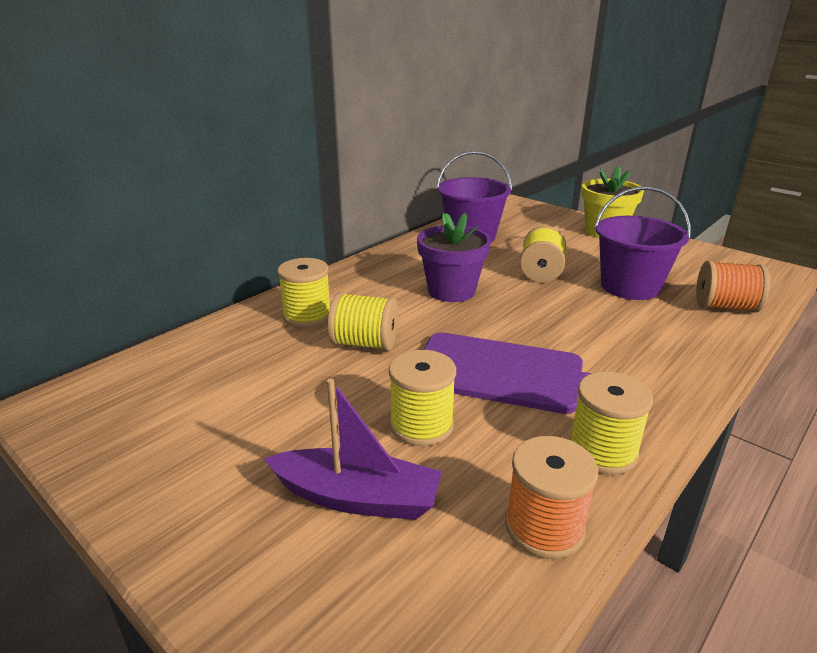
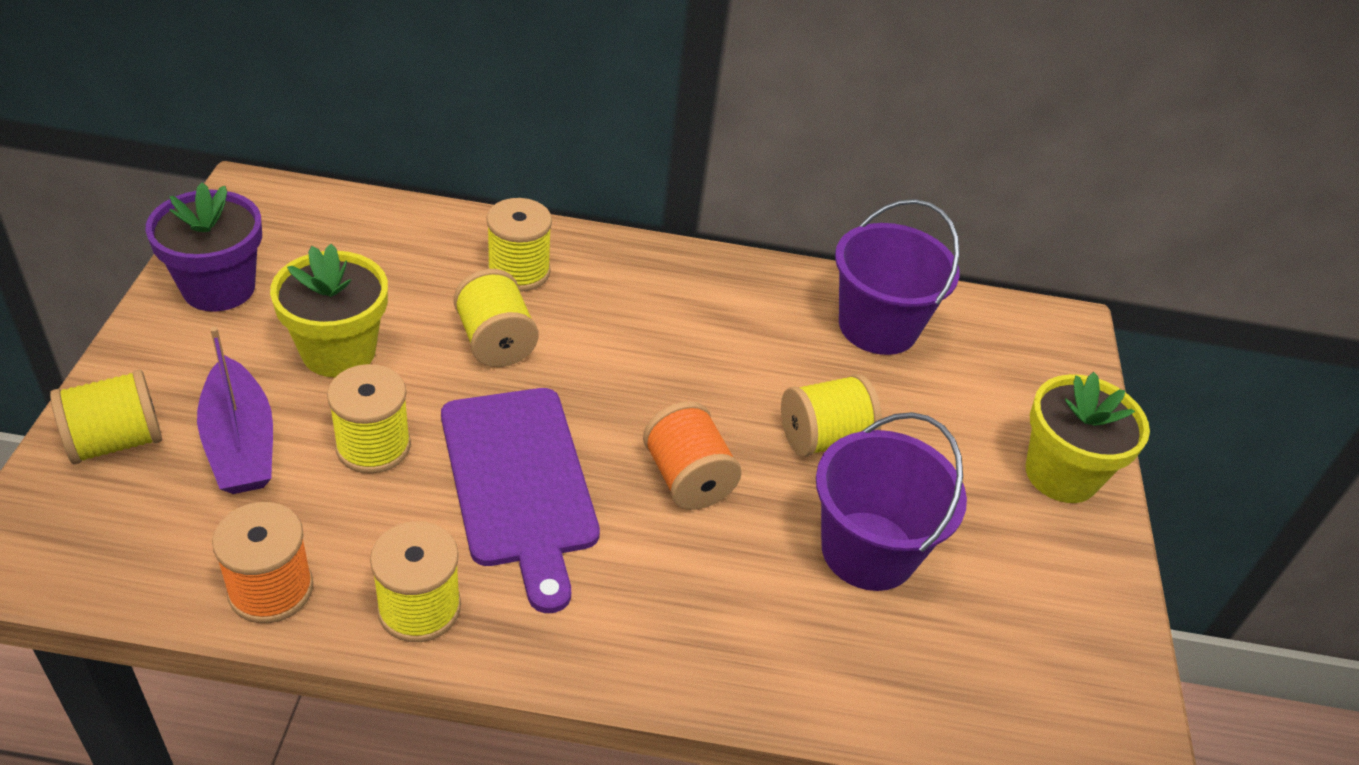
camera: 50 degrees right, 15 degrees up
purple flower pot [417,213,491,302] -> purple flower pot moved to [145,182,262,312]
orange spool [696,260,770,313] -> orange spool moved to [643,401,742,510]
none -> yellow spool [50,369,162,464]
none -> yellow flower pot [270,244,388,377]

